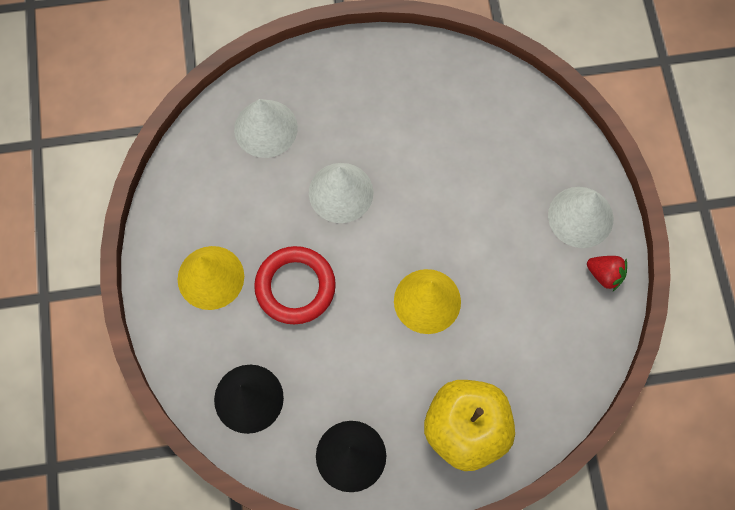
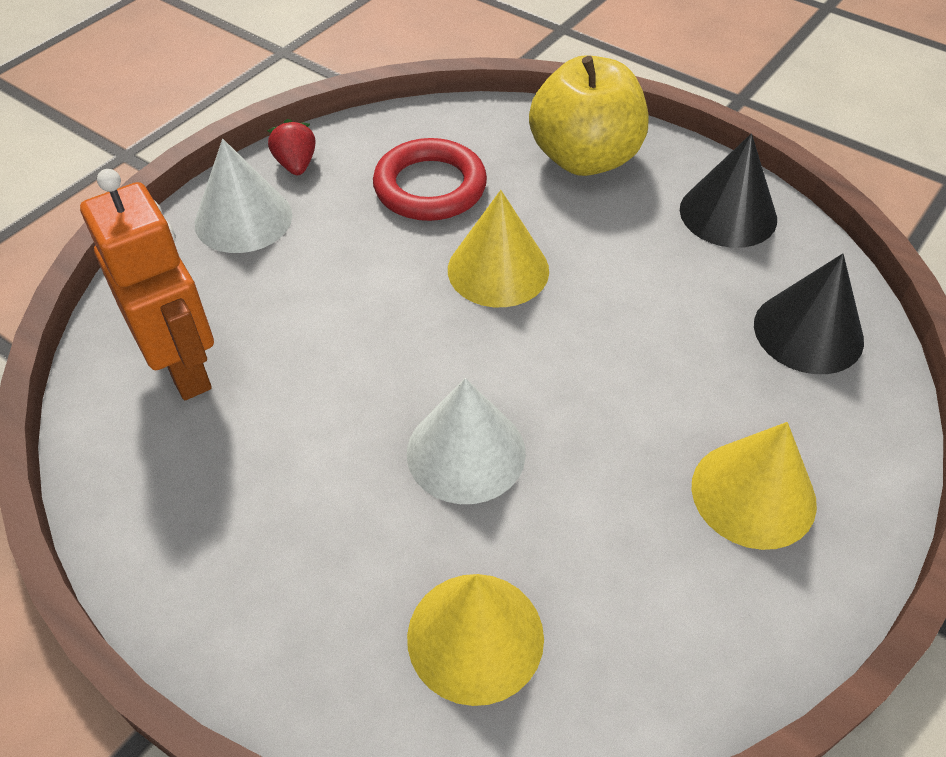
camera: 135 degrees left, 20 degrees down
white cone [234,99,298,158] -> yellow cone [407,574,544,706]
red ring [254,246,336,325] -> red ring moved to [373,138,487,221]
none -> orange robot [80,169,214,400]

